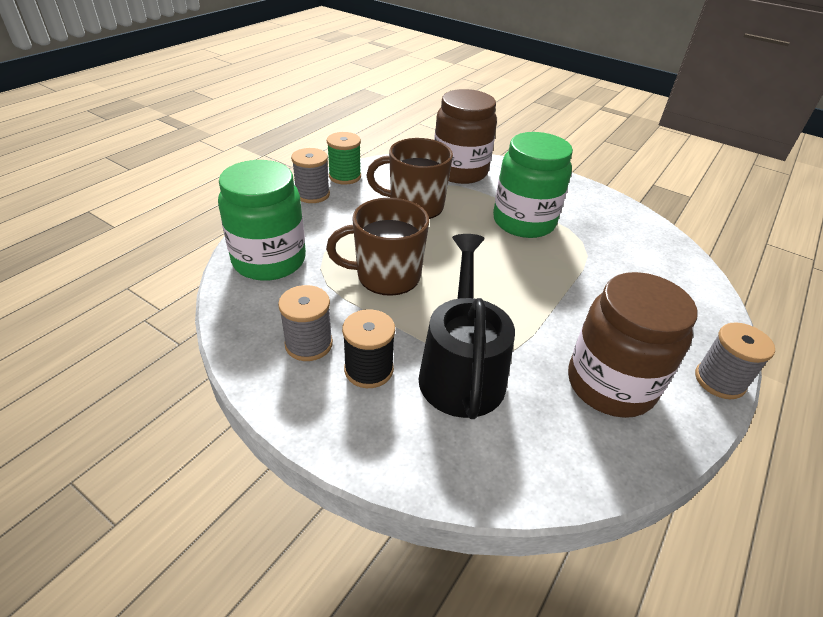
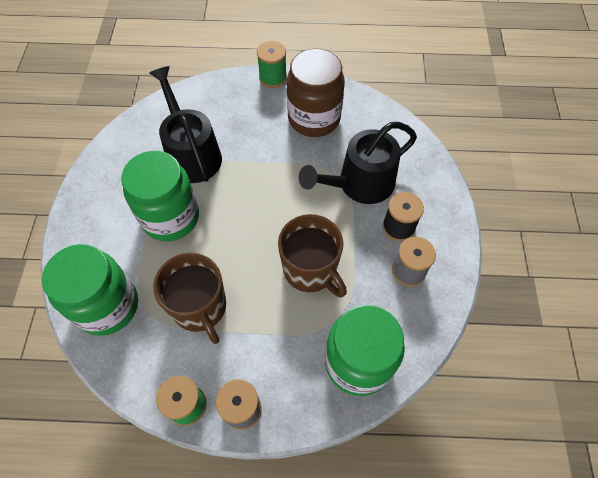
camera: 120 degrees left, 20 degrees up
brown jar [434,89,497,184] -> green jar [42,244,138,336]
grey spool [695,322,775,399] -> green spool [257,41,287,88]
none -> black watering can [149,66,222,183]

